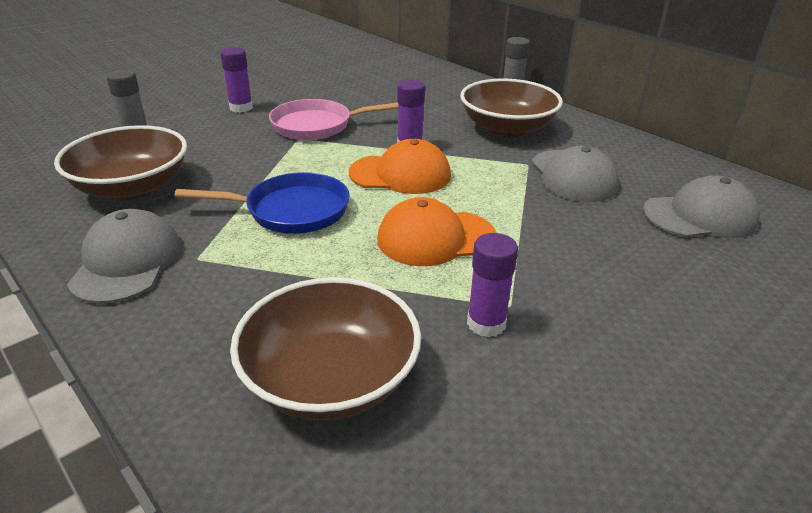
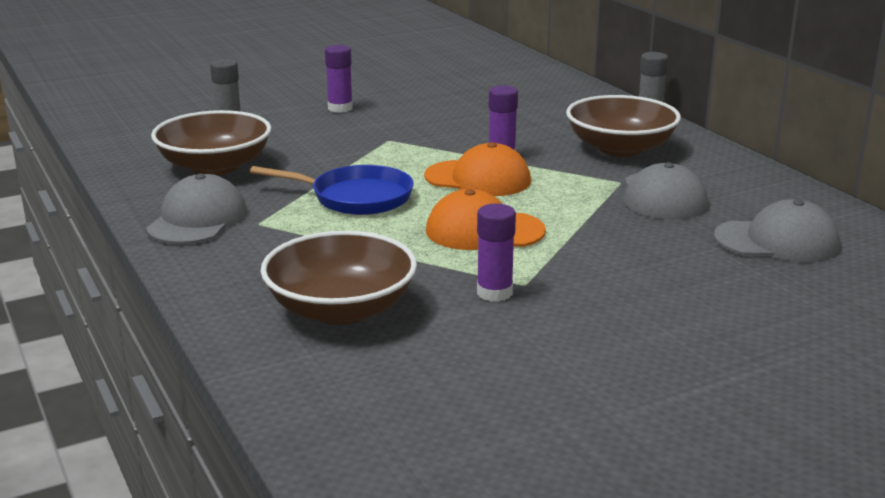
camera: 15 degrees right, 10 degrees down
pink pan [269,99,398,140] -> none

